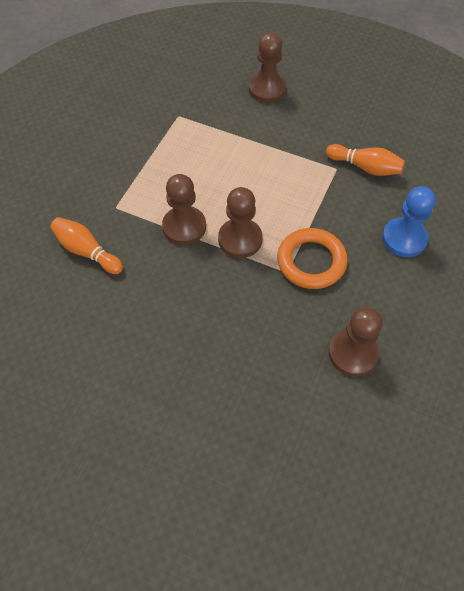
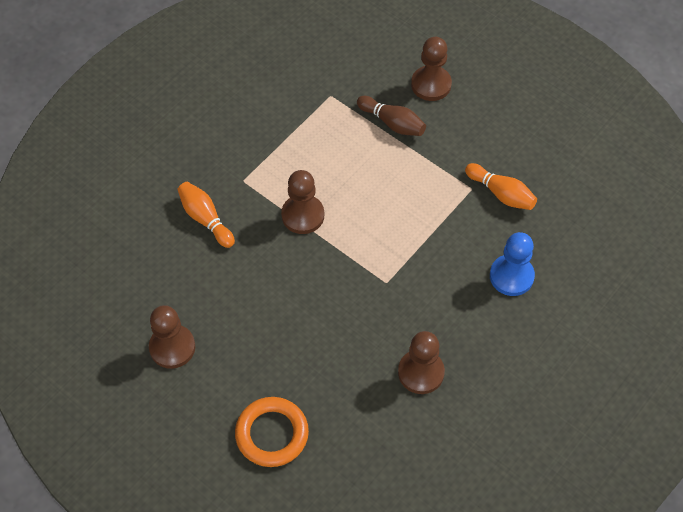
camera: 15 degrees right, 0 degrees up
brown pawn [218,187,263,258] -> brown pawn moved to [149,305,195,369]
orange ring [277,228,348,289] -> orange ring moved to [235,397,309,467]
none -> brown bowling pin [357,96,426,136]

